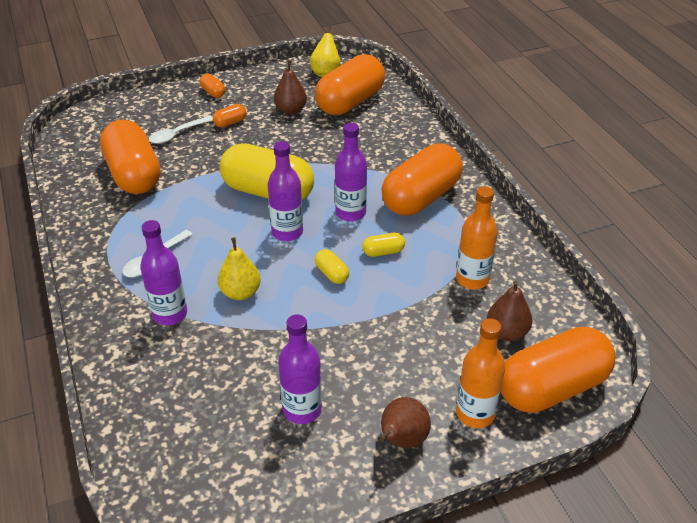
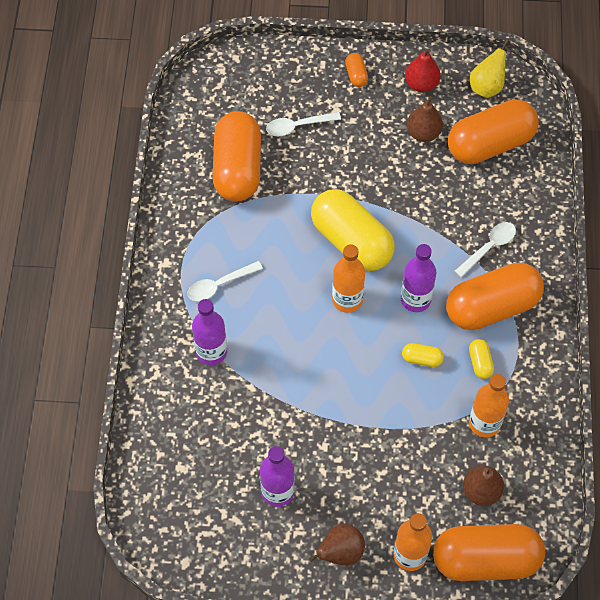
camera: 25 degrees right, 20 degrees up
orange capsule [213,104,247,127] -> none
yellow pear [218,238,261,300] -> none
purple bottle [268,141,303,241] -> orange bottle [332,244,365,313]
yellow capsule [315,249,349,284] -> yellow capsule moved to [469,339,494,379]
none -> red pear [405,49,440,92]
none -> white spoon [454,222,516,278]

